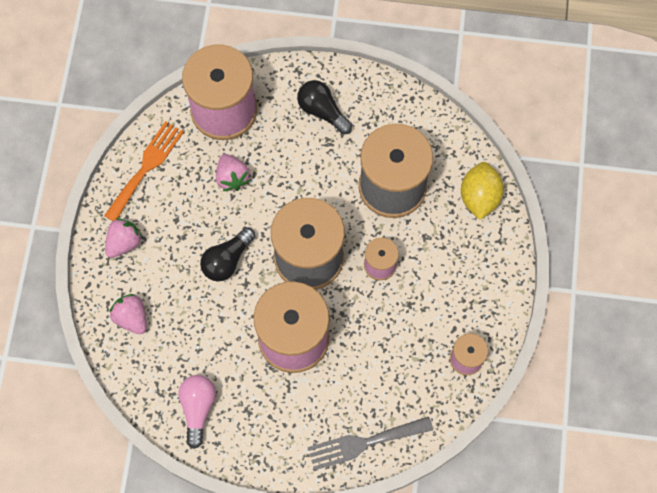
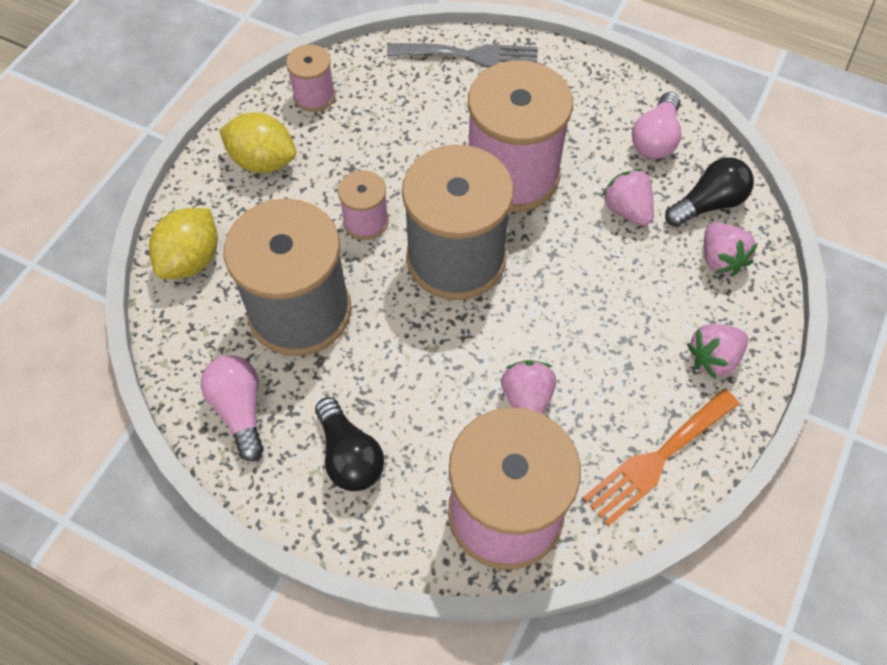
camera: 160 degrees left, 10 degrees down
black light bulb [200,227,255,282] -> black light bulb moved to [665,157,754,227]
none -> pink light bulb [201,355,264,461]
none -> yellow lemon [219,112,296,173]
none -> pink strawberry [602,169,654,226]

